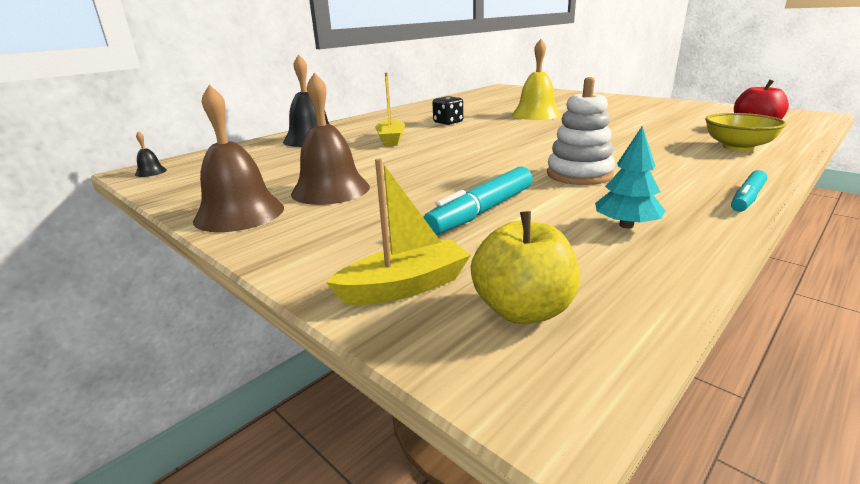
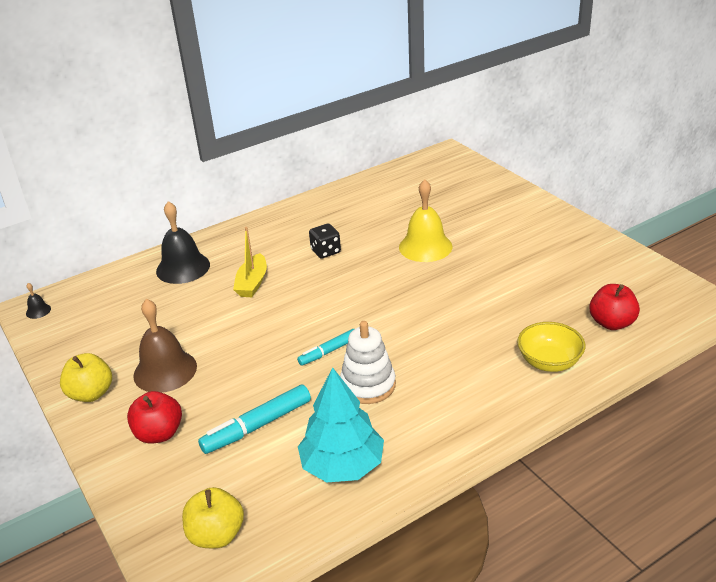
camera: 15 degrees right, 10 degrees up
brown bell [193,85,284,232] -> yellow apple [60,353,112,402]
yellow boat [326,159,471,305] -> none
turquoise tree [595,126,665,229] -> turquoise tree [298,367,384,482], size x1.78
turquoise marker [731,170,767,212] -> turquoise marker moved to [297,329,354,366]
none -> red apple [127,391,182,444]

